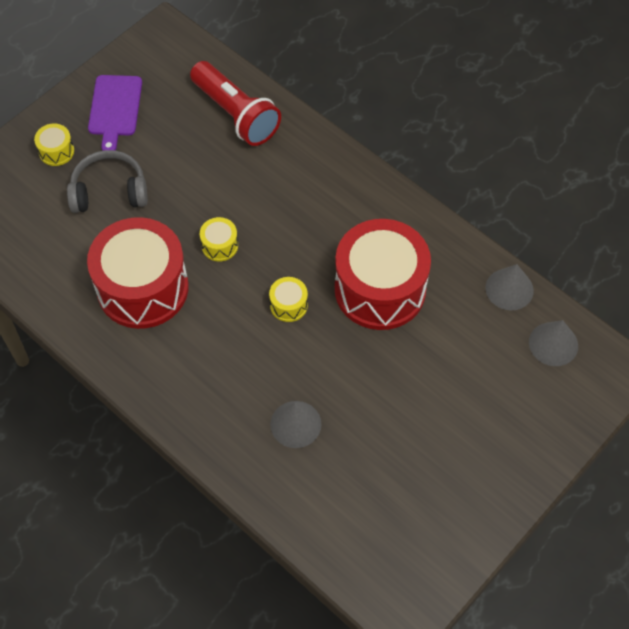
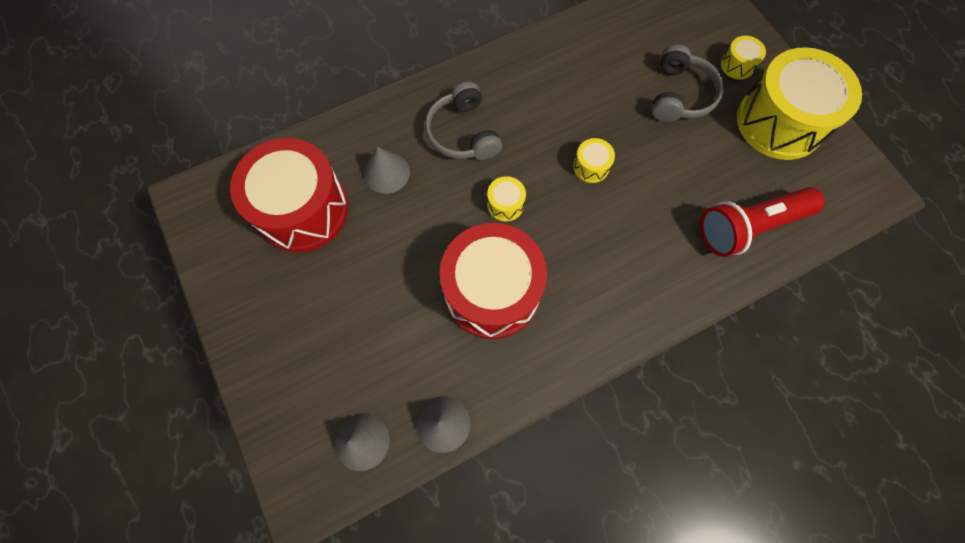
camera: 110 degrees right, 10 degrees up
red drum [87,217,189,329] -> red drum moved to [230,138,348,253]
purple cutting board [88,75,142,151] -> yellow drum [737,47,862,160]
none -> grey headphones [425,82,502,160]

